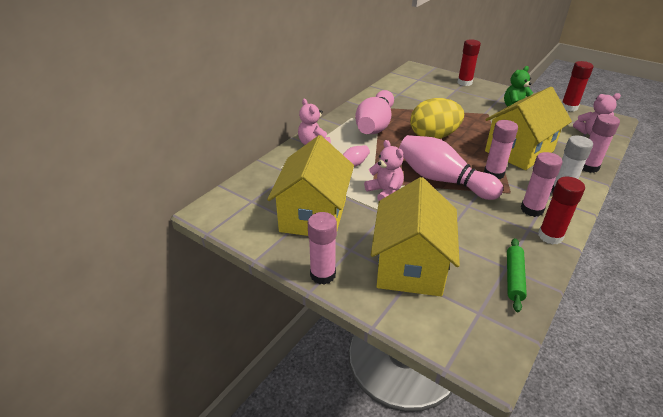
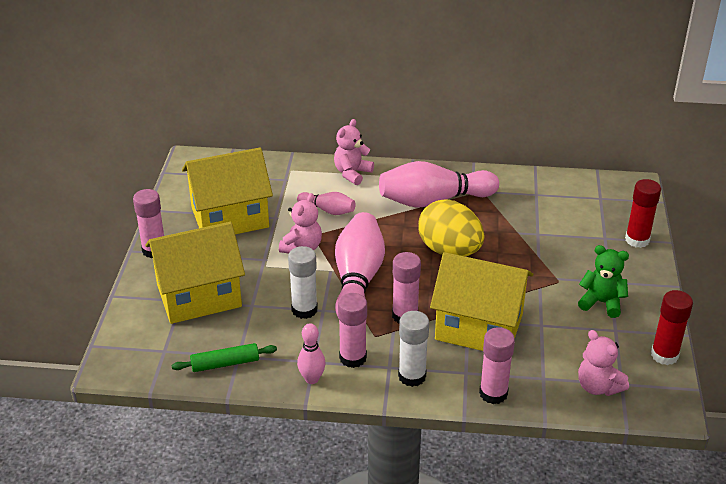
camera: 60 degrees right, 0 degrees up
red glue stick [538,177,585,244] -> pink bowling pin [297,323,326,384]
none -> white glue stick [288,246,318,319]

